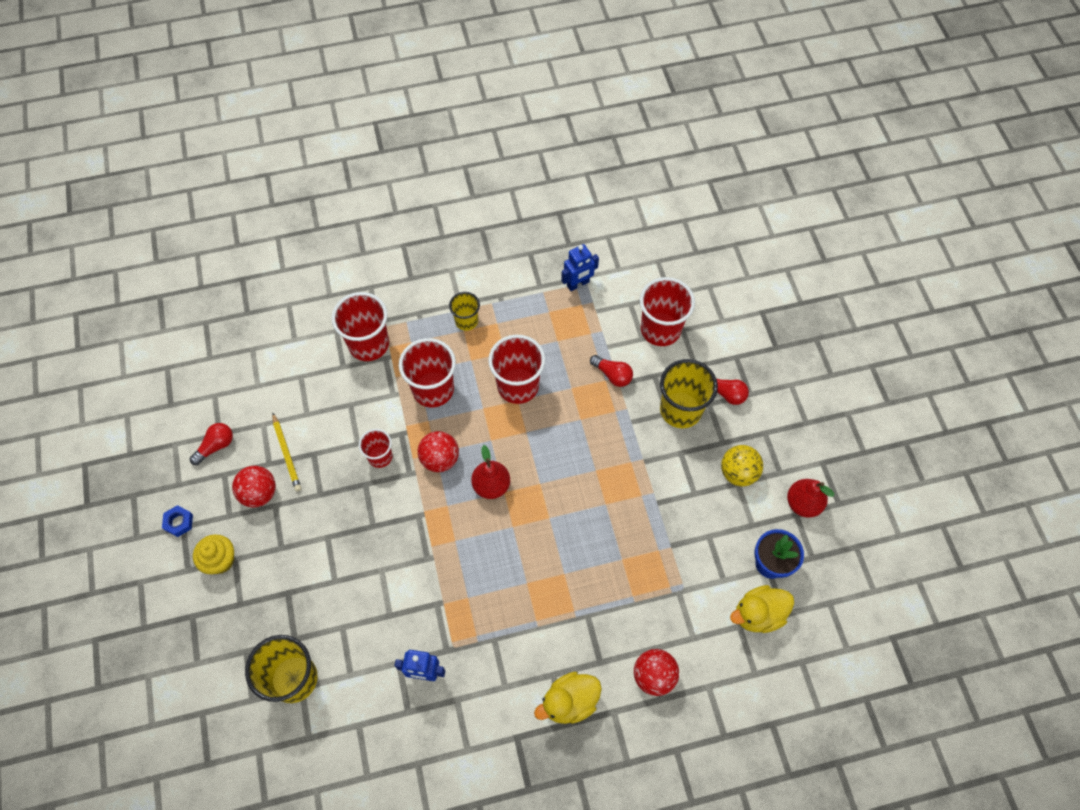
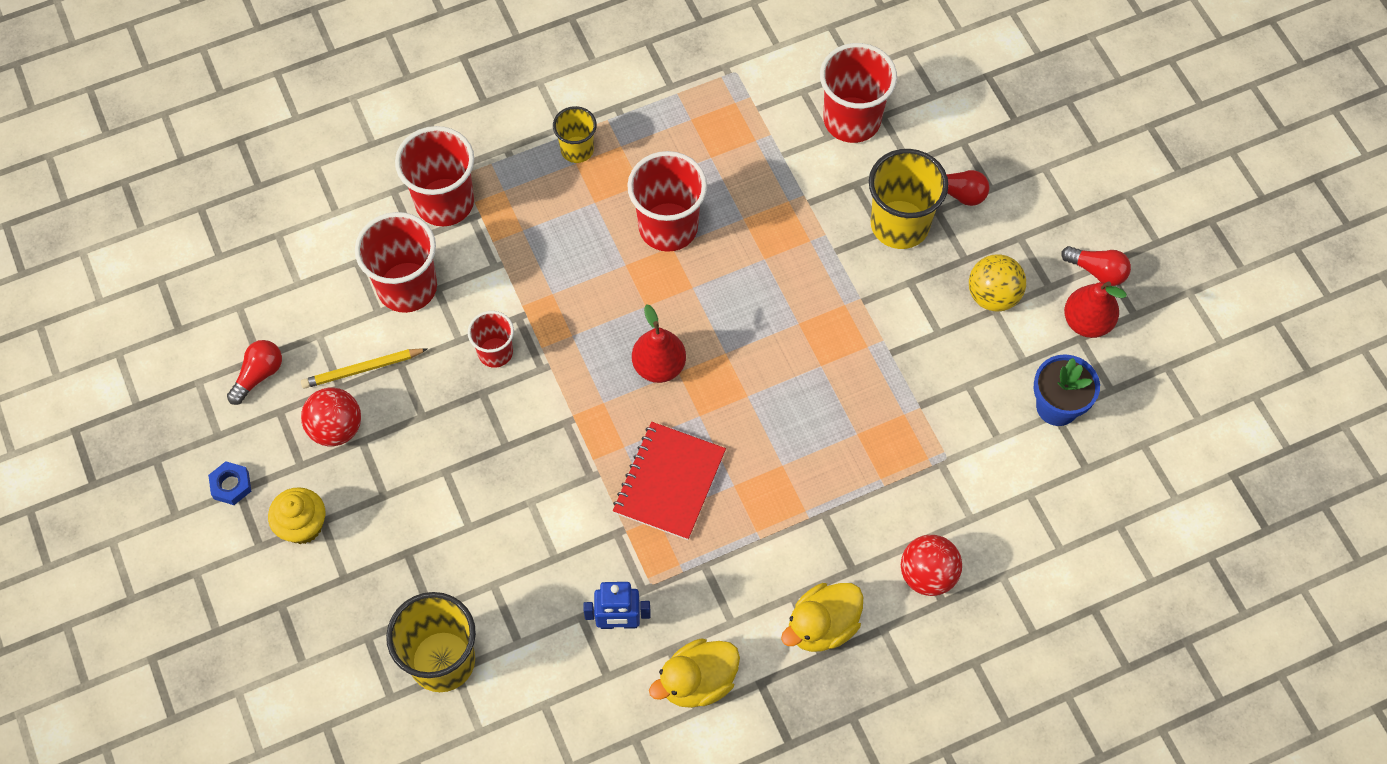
camera: 10 degrees left, 0 degrees up
yellow pencil [272,413,301,492] -> yellow pencil turned 105 degrees clockwise [301,348,427,389]
red cup [399,338,456,407] -> red cup moved to [355,212,437,313]
red ball [418,431,459,472] -> none
blue robot [561,244,599,291] -> none
red light bulb [590,355,633,387] -> red light bulb moved to [1061,246,1131,286]
yellow duck [730,585,794,633] -> yellow duck moved to [649,638,740,708]
none -> red notebook [613,422,726,540]

